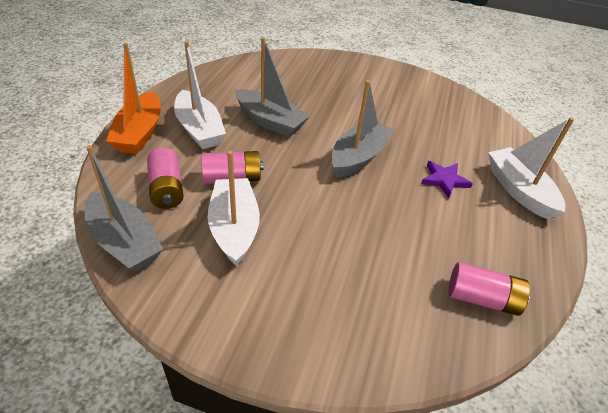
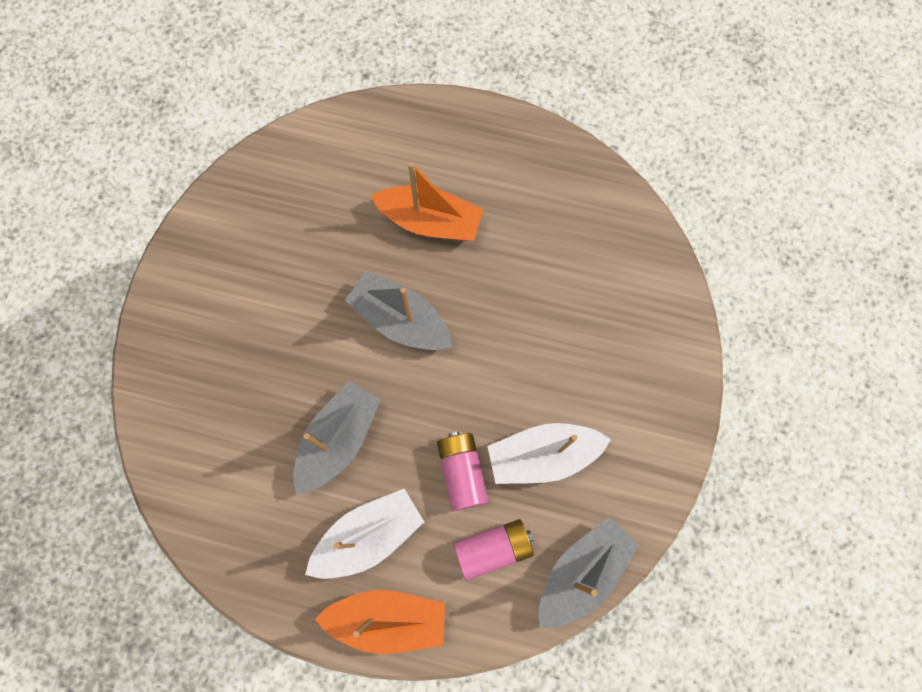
camera: 90 degrees left, 30 degrees up
purple star [421,161,473,198] -> orange boat [371,162,484,241]
pink battery [448,262,530,316] -> none
white boat [488,117,574,220] -> none

